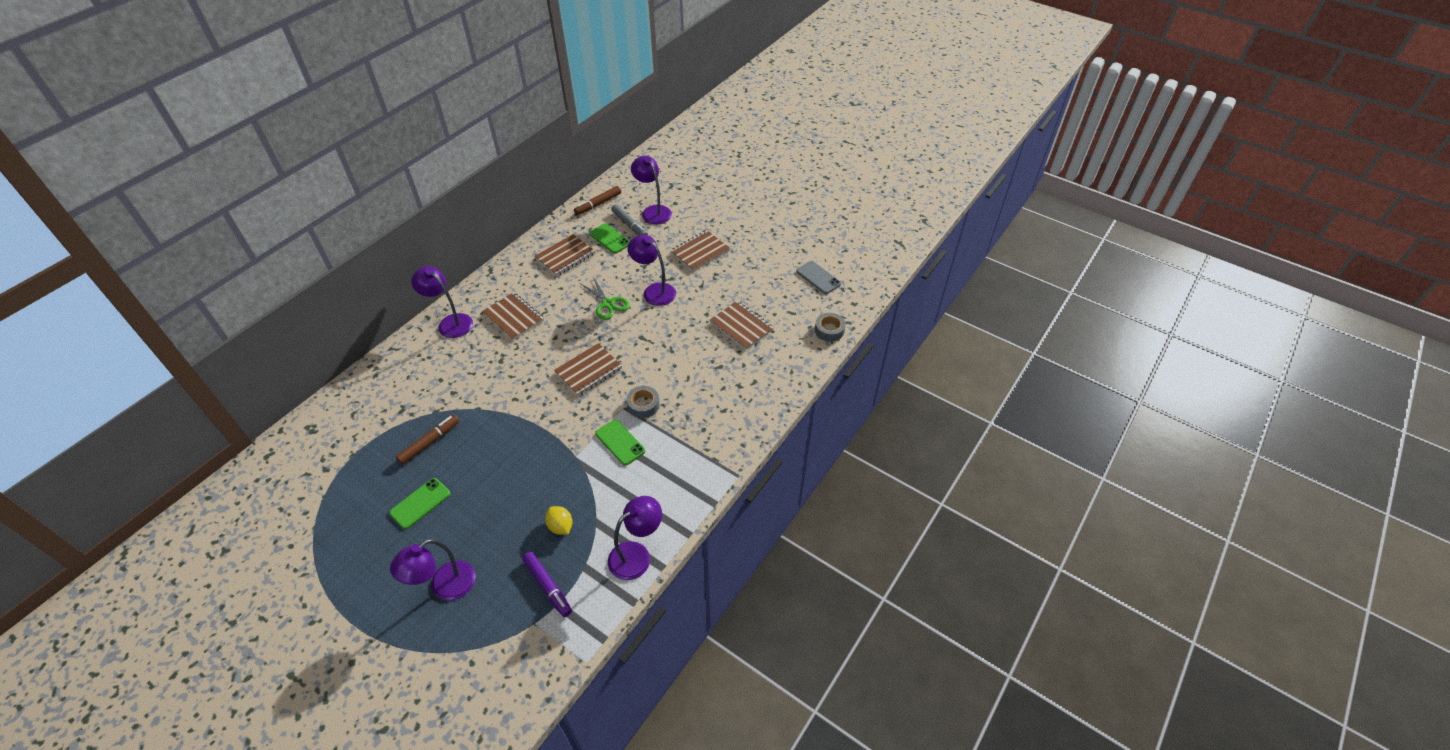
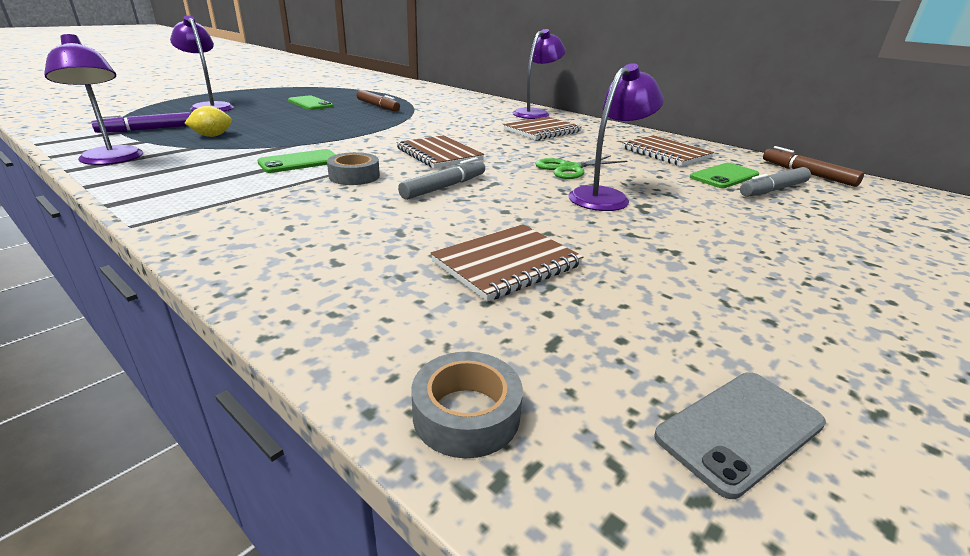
camera: 95 degrees right, 20 degrees down
purple lamp [631,156,672,224] -> none
brown notebook [671,230,730,271] -> none
none -> grey marker [398,157,485,200]

